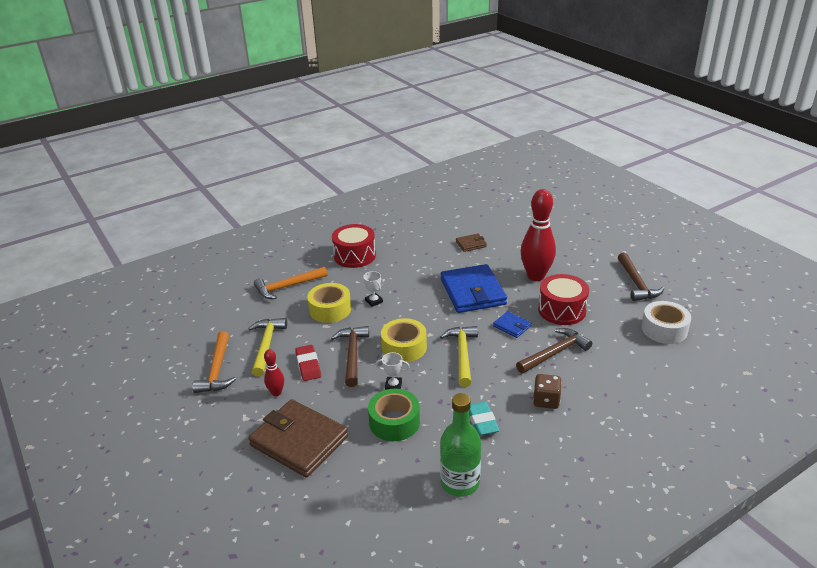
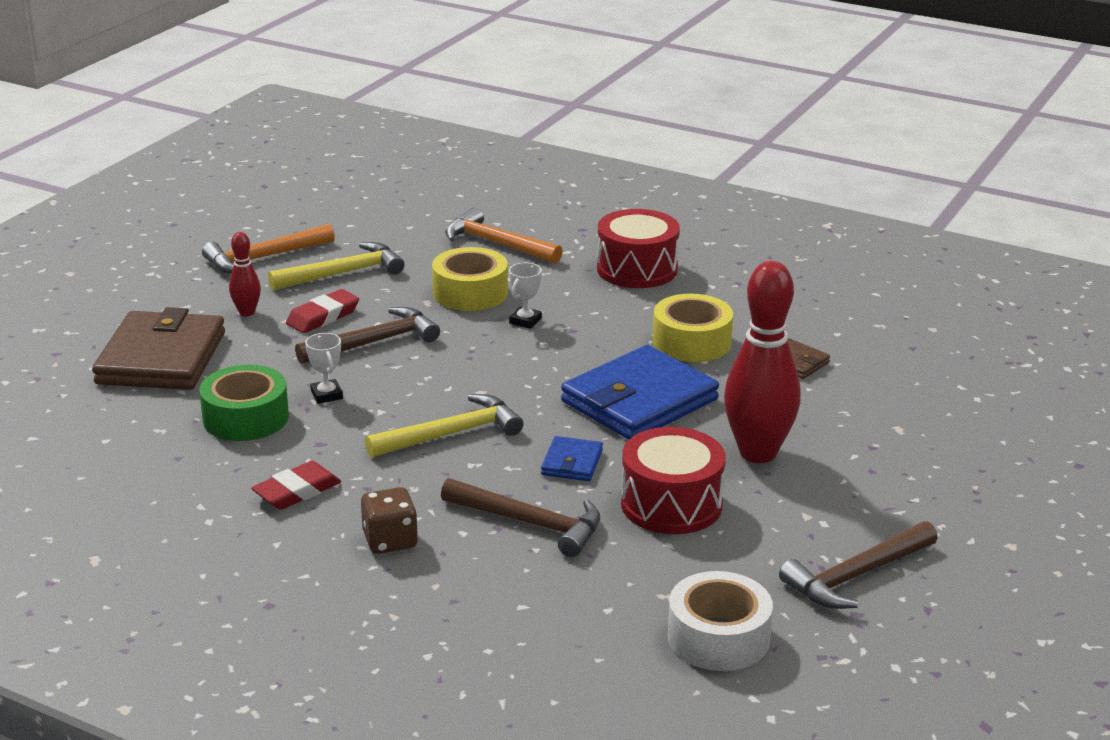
camera: 60 degrees right, 5 degrees down
yellow tape [381,318,427,363] -> yellow tape moved to [653,294,733,362]
green bottle [440,393,481,497] -> none
turquoise eraser [469,402,500,436] -> red eraser [251,461,341,510]

